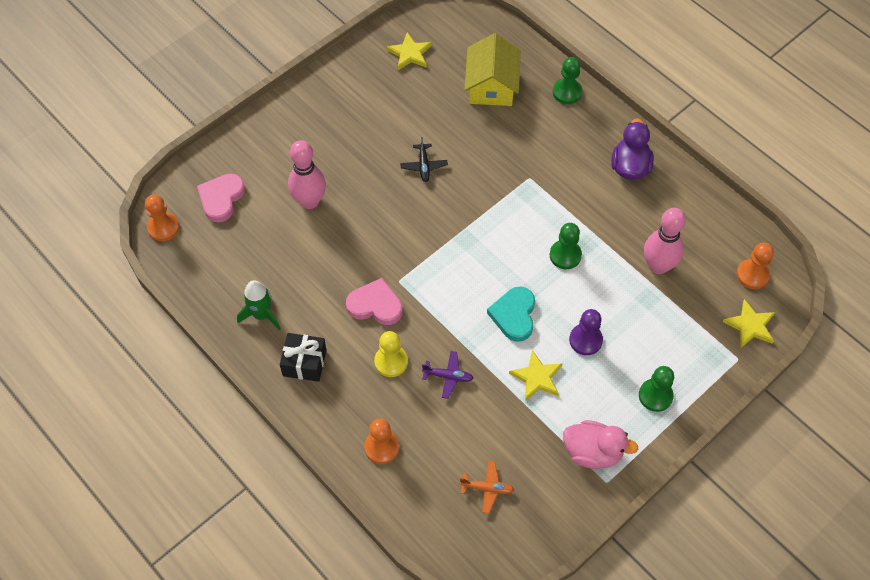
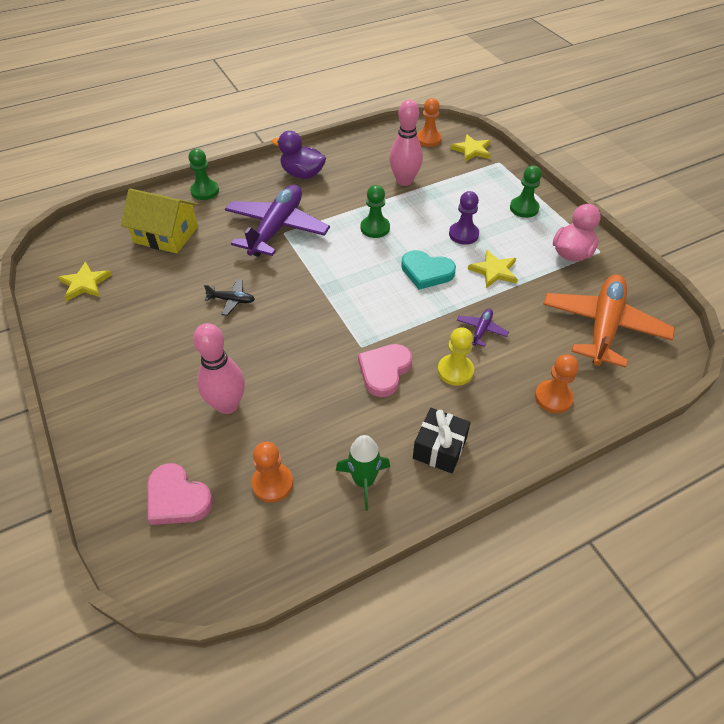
camera: 75 degrees left, 10 degrees down
orange pawn [145,194,180,241] -> orange pawn moved to [251,442,293,502]
orange plane [460,461,514,514] -> orange plane [543,274,675,368], size x2.41
none -> purple plane [225,185,330,257]

